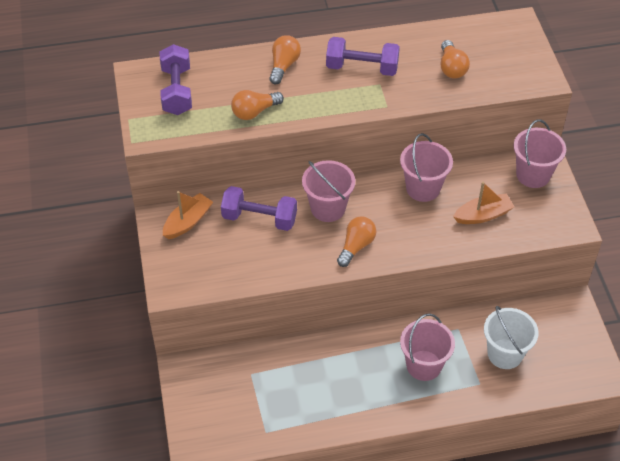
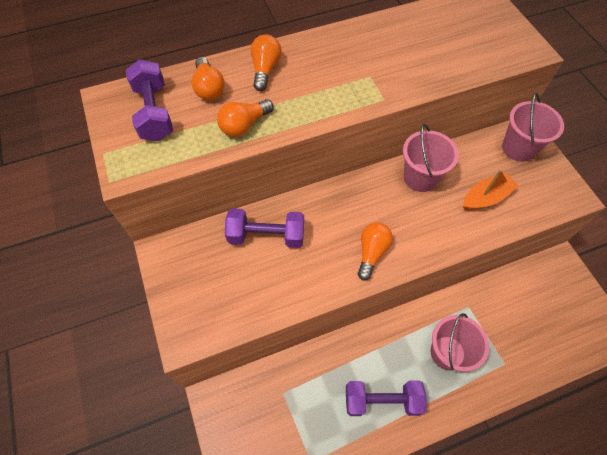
camera: 10 degrees left, 10 degrees up
orange boat [163,191,213,239] -> none
pink bucket [302,160,355,222] -> none
purple dumbbell [326,37,400,76] -> purple dumbbell moved to [346,381,427,416]
orange light bulb [441,40,470,78] -> orange light bulb moved to [192,57,225,100]
white bucket [484,306,539,369] -> none

